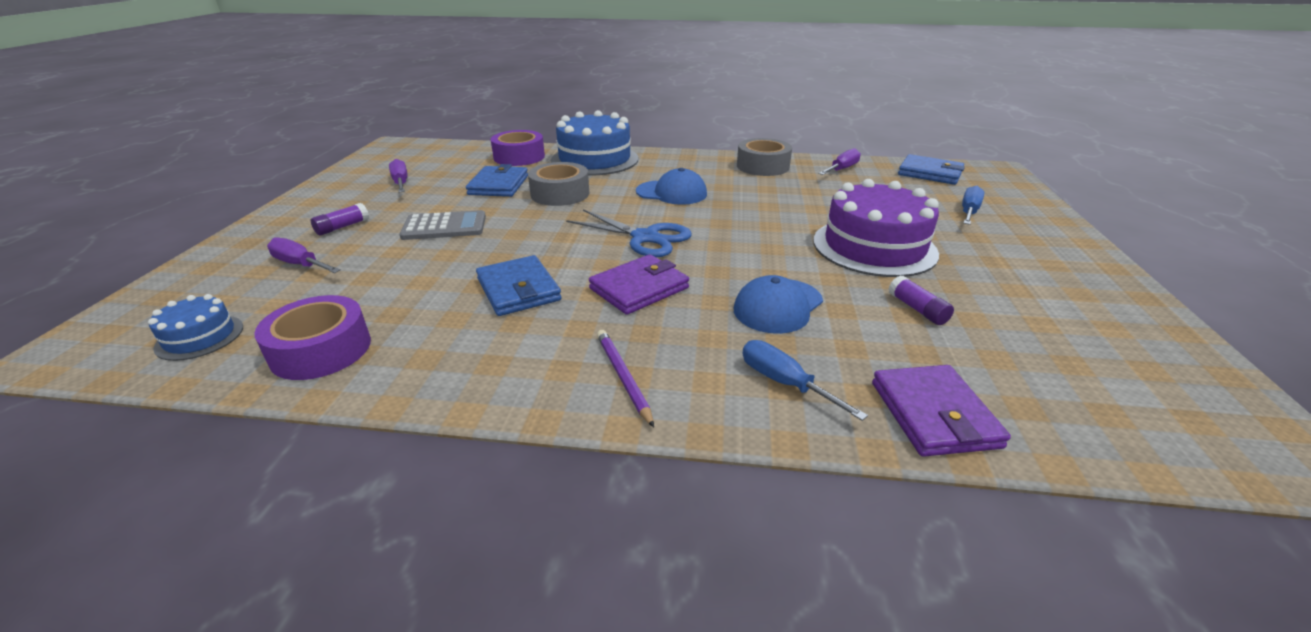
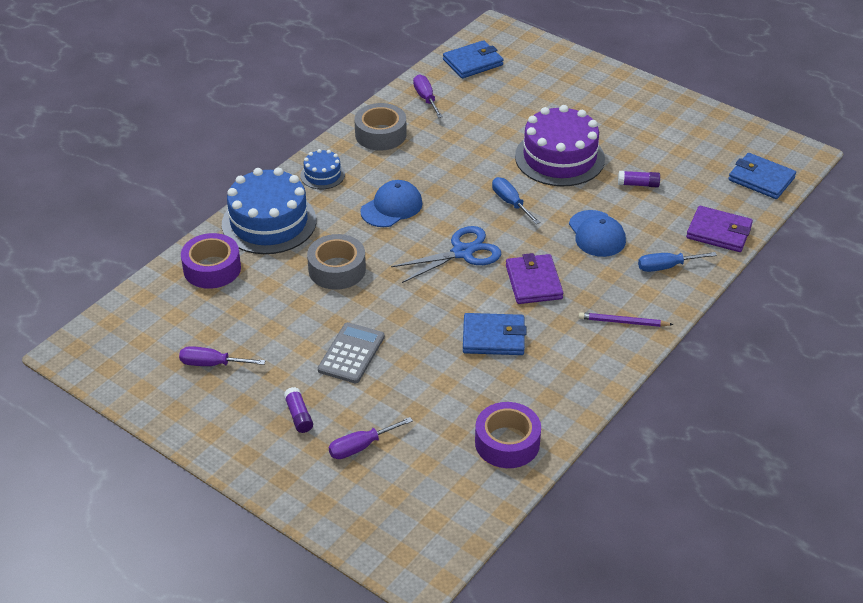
camera: 60 degrees left, 10 degrees up
blue cake [148,294,243,361] -> blue cake moved to [300,149,345,189]
blue wallet [466,164,528,197] -> blue wallet moved to [728,153,796,199]
blue screwdriver [962,186,985,225] -> blue screwdriver moved to [492,177,540,224]

